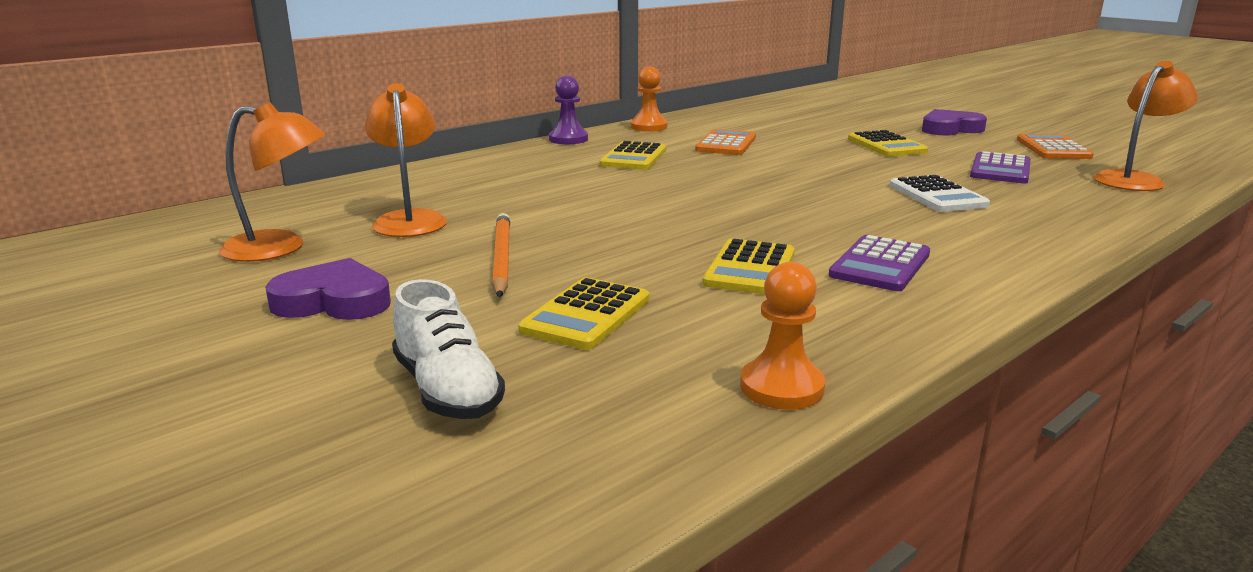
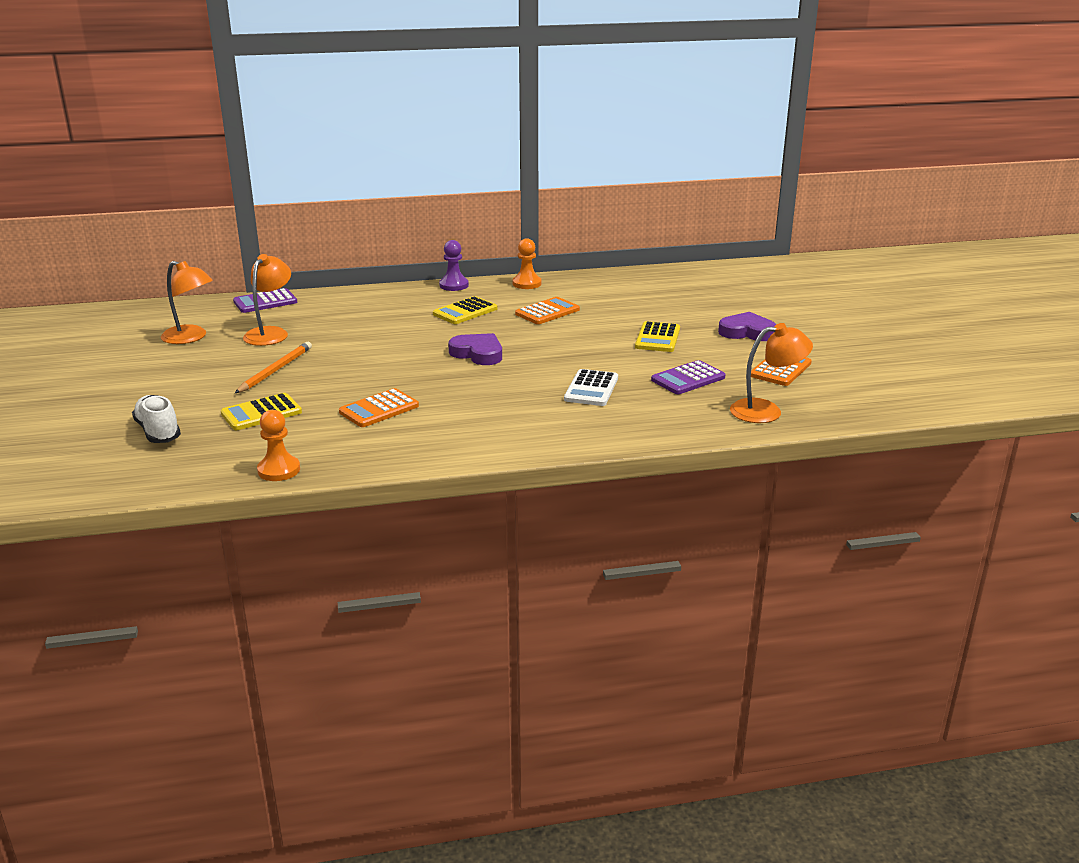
camera: 30 degrees right, 5 degrees up
purple heart [265,258,391,320] -> purple heart moved to [448,333,502,365]
white shoe [392,279,505,419] -> white shoe turned 150 degrees clockwise [132,395,181,443]
yellow calculator [702,238,795,295] -> orange calculator [339,388,419,427]
purple calculator [828,235,930,291] -> purple calculator moved to [233,288,297,313]

